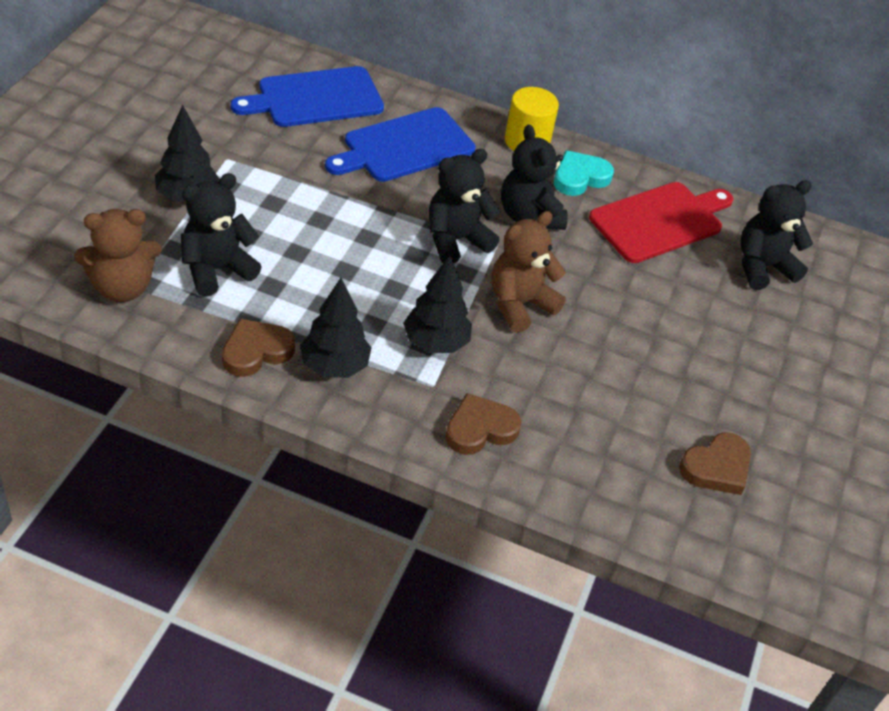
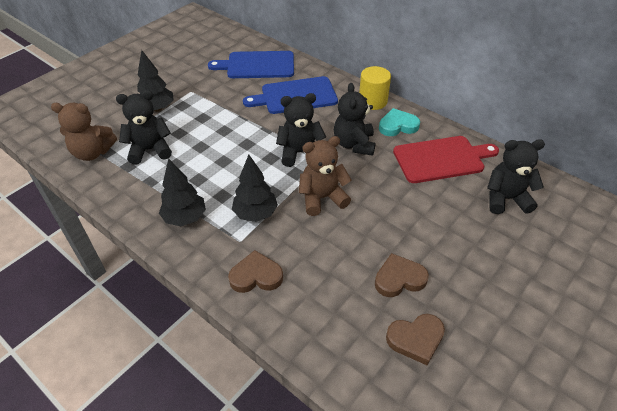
camera: 25 degrees right, 0 degrees up
brown heart [222,318,295,377] -> brown heart moved to [375,253,429,297]

